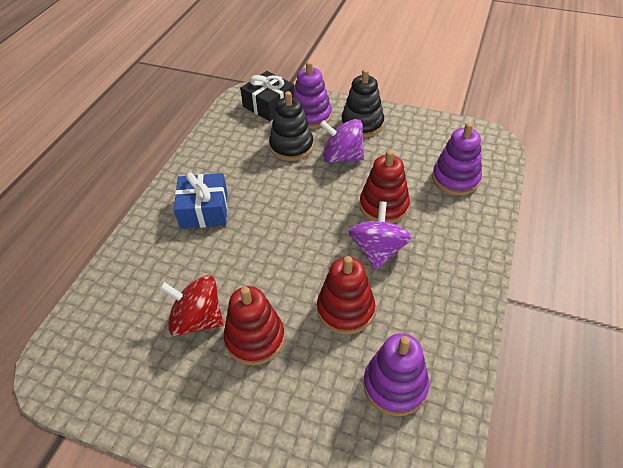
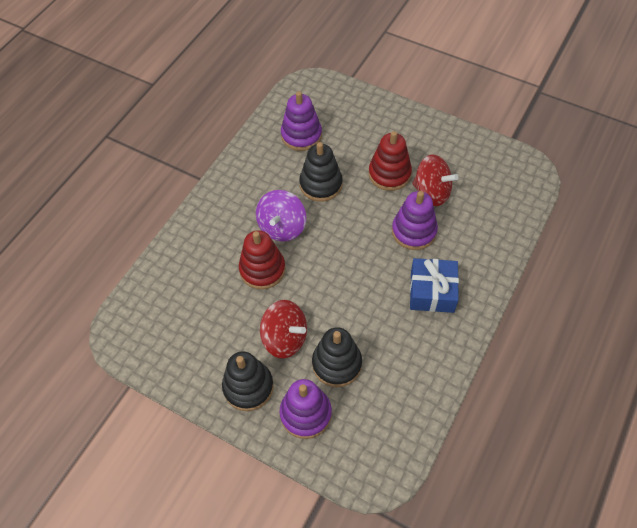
camera: 170 degrees left, 10 degrees up
black gift [240,71,295,121] -> none
red stacking toy [317,256,375,335] -> black stacking toy [299,142,343,202]
purple spinning top [320,119,364,163] -> red spinning top [260,300,307,358]
purple stacking toy [432,122,482,195] -> purple stacking toy moved to [392,191,438,250]

